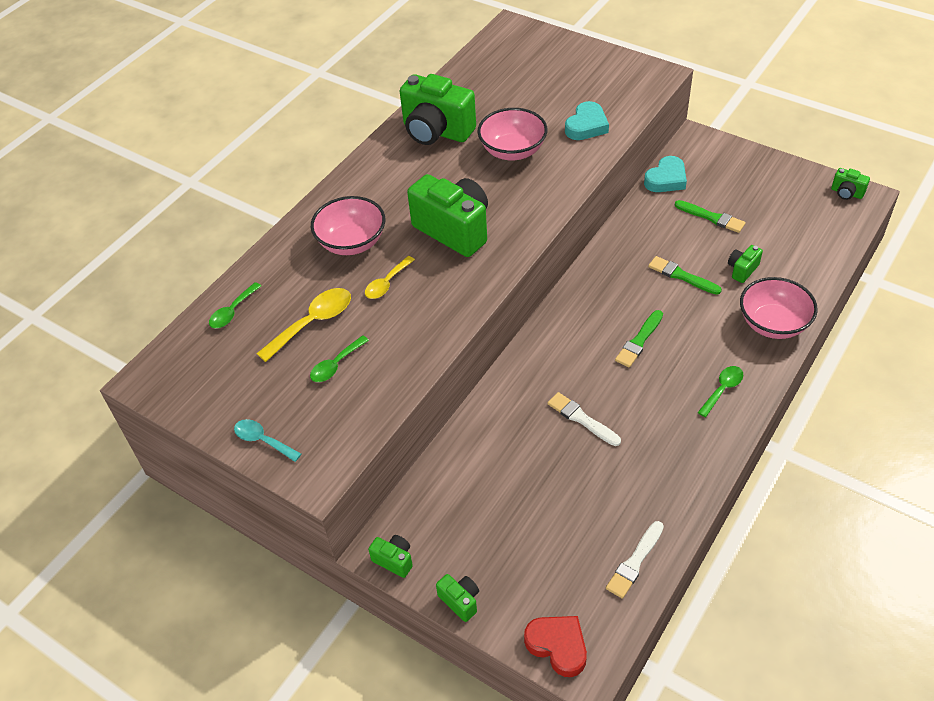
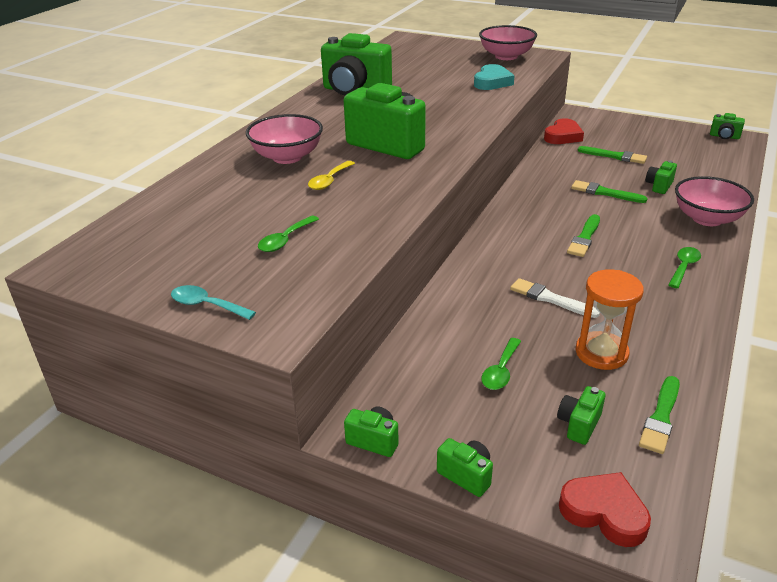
camera: 10 degrees left, 15 degrees down
green spoon [209,282,261,328] -> green spoon moved to [481,338,521,390]
yellow spoon [256,288,351,362] -> none
pink bowl [477,108,547,160] -> pink bowl moved to [479,25,537,60]
white brush [606,521,664,599] -> green brush [639,376,680,454]
turquoise heart [644,156,687,192] -> red heart [544,119,584,144]
none -> green camera [557,386,606,445]
none -> orange hourglass [575,270,644,370]

